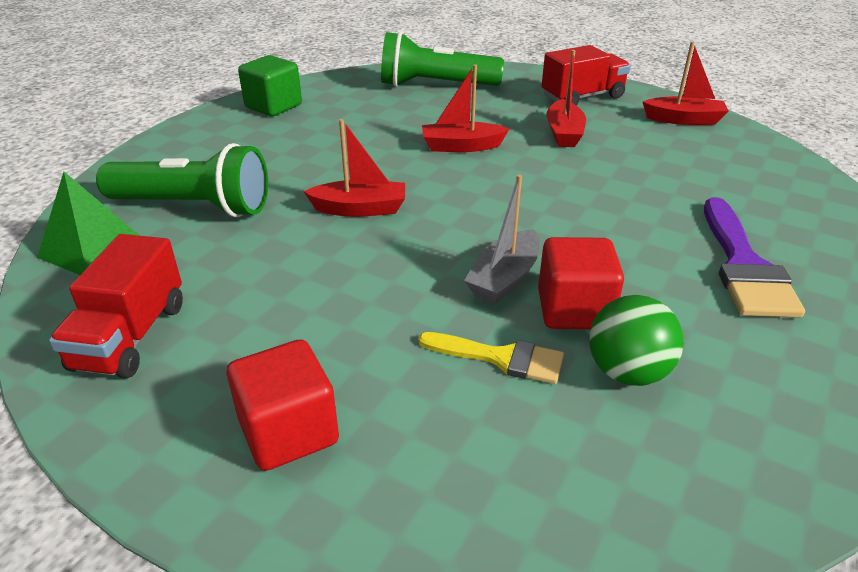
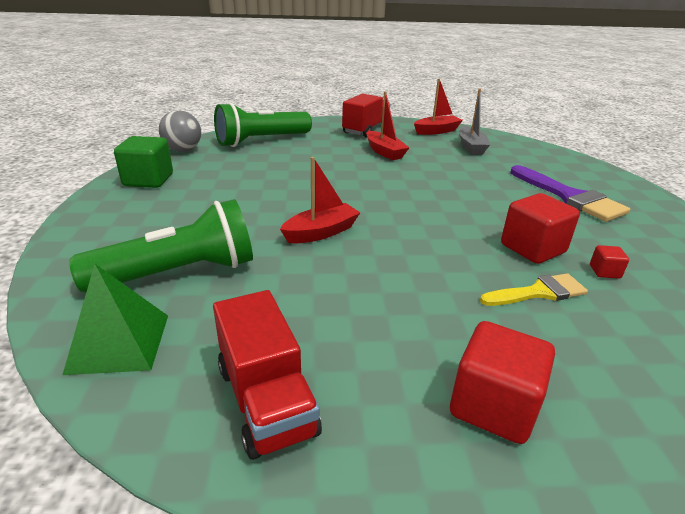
camera: 35 degrees left, 5 degrees down
red boat [422,64,509,152] -> none
grey boat [464,174,540,304] -> grey boat moved to [459,89,490,155]
green ball [589,295,684,386] -> red cube [590,245,629,279]
none -> grey ball [159,110,201,152]

